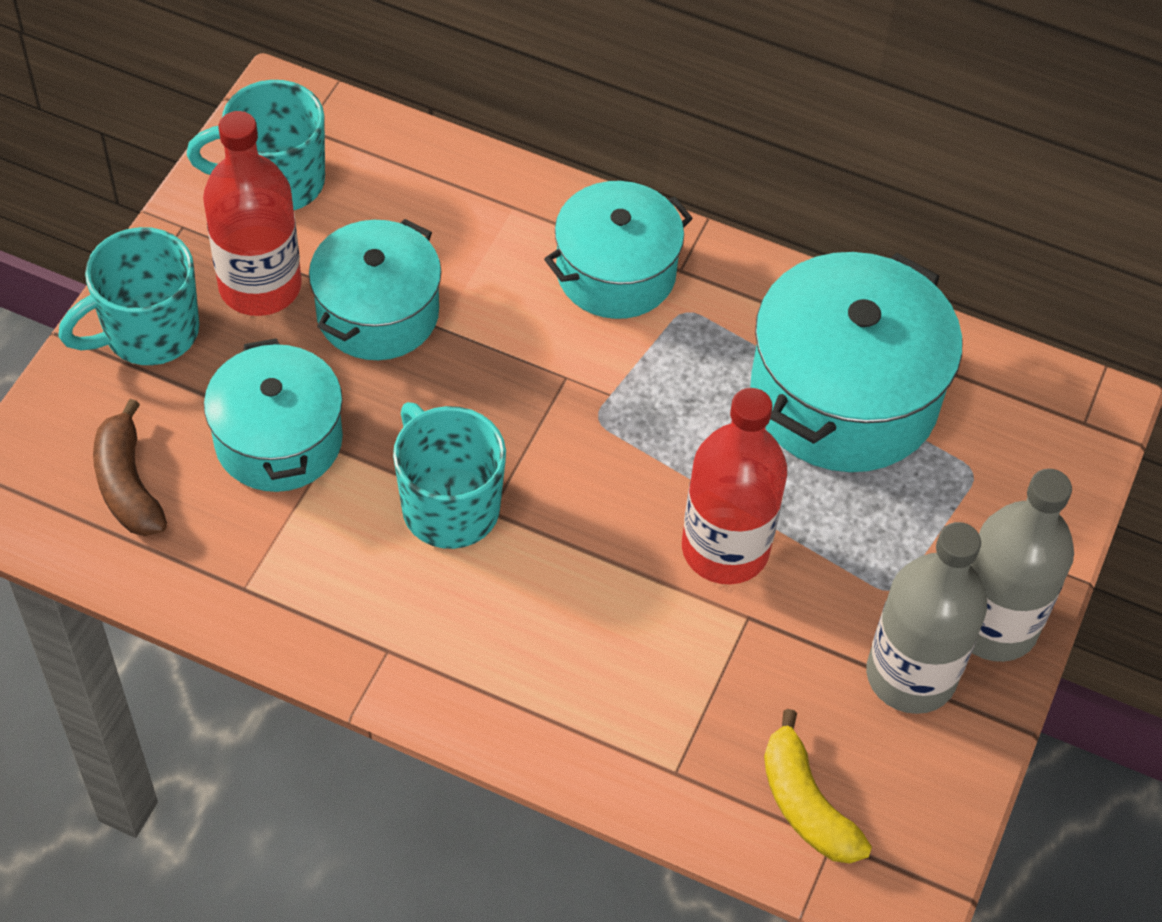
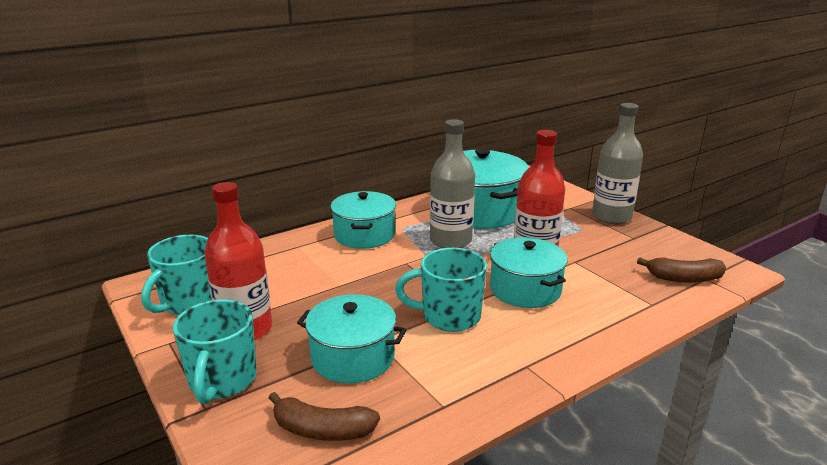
camera: 55 degrees left, 30 degrees down
turquoise pot [309,219,441,360] -> turquoise pot moved to [490,237,568,308]
yellow banana [764,709,872,863] -> brown banana [637,257,726,283]
grey bottle [866,522,987,714] -> grey bottle moved to [430,119,475,248]

